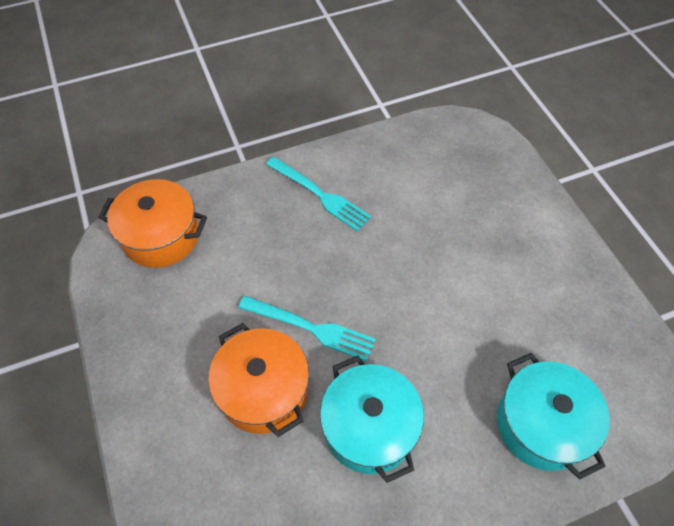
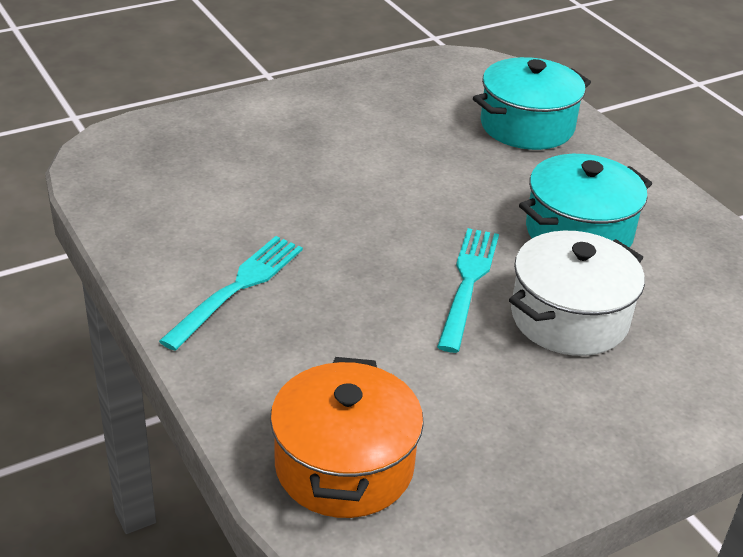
camera: 100 degrees left, 20 degrees down
orange pot [208,323,309,437] -> white pot [509,231,645,356]

